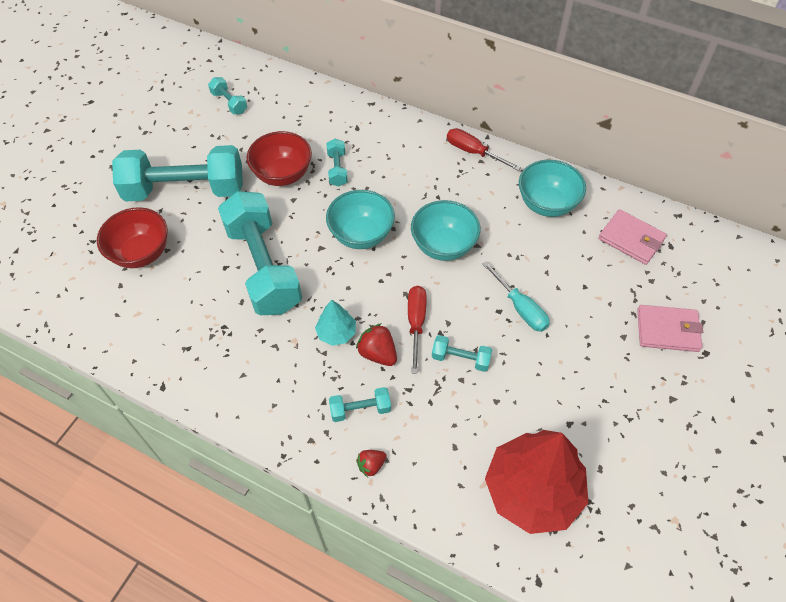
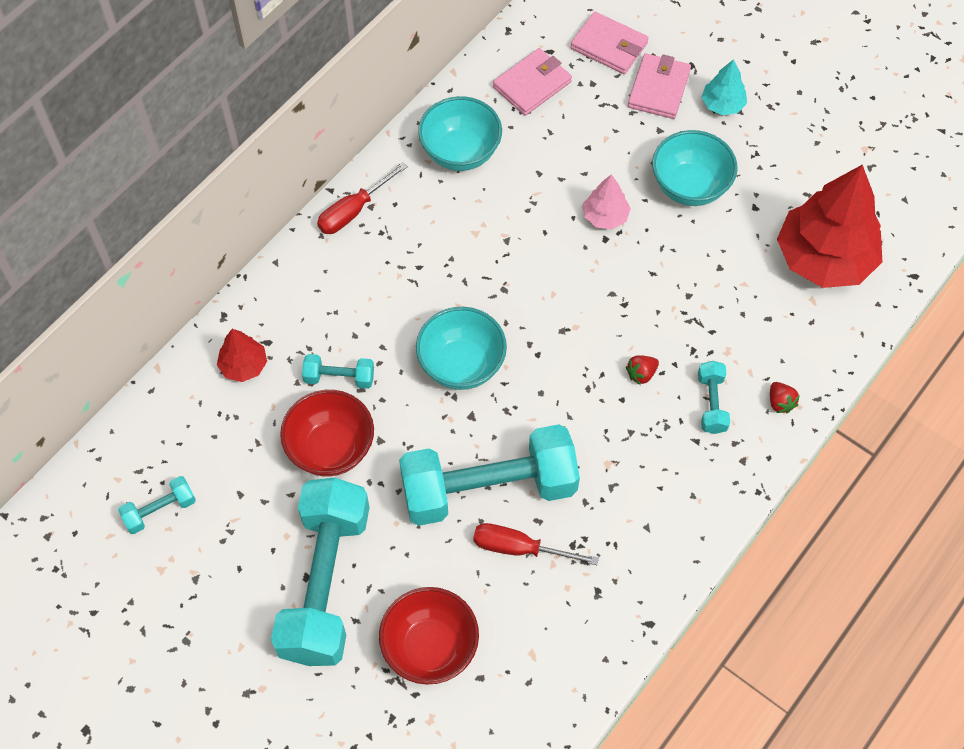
camera: 80 degrees left, 5 degrees up
turquoise tree [315,300,356,346] -> turquoise tree moved to [702,59,747,115]
red strawberry [356,323,397,366] -> red strawberry [626,355,659,385], size x0.65
red screwdriver [408,286,427,374] -> red screwdriver moved to [473,523,599,565]
turquoise bowl [411,200,481,261] -> turquoise bowl moved to [652,130,738,206]
turquoise dumbbell [432,335,492,372] -> none
turquoise screwdriver [482,261,550,332] -> pink tree [583,174,631,229]
none -> red tree [217,329,267,382]
none -> pink wallet [570,12,649,74]

